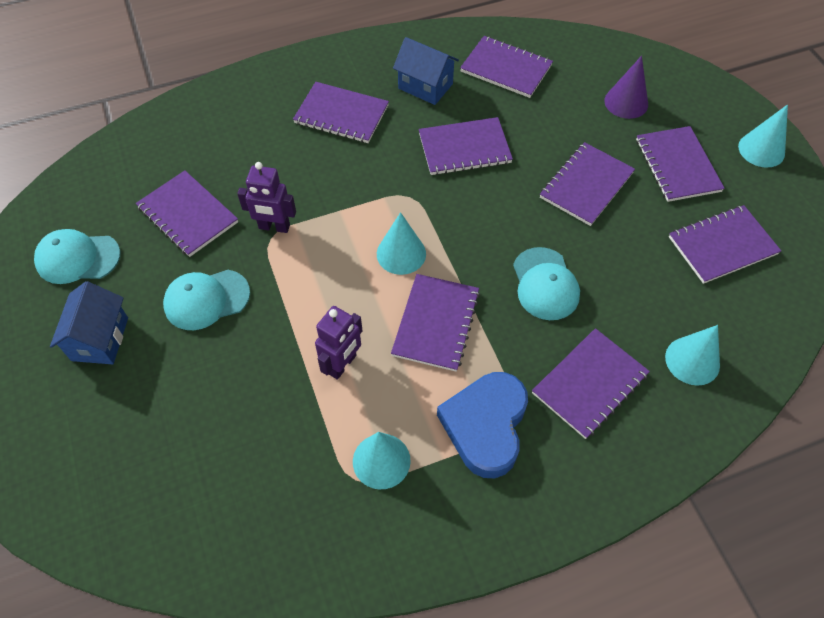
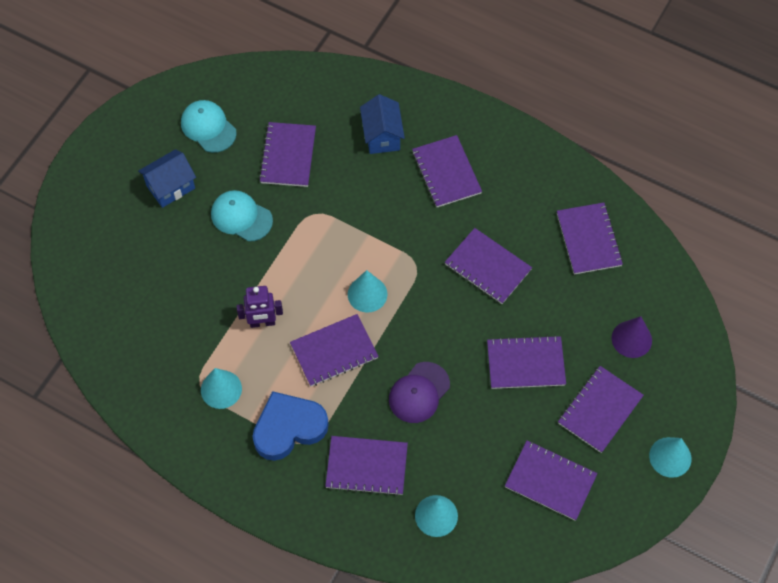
camera: 50 degrees right, 5 degrees up
purple robot [237,162,296,233] -> none
blue house [393,37,459,105] -> blue house moved to [360,94,405,154]
turquoise cap [513,247,580,320] -> purple cap [389,362,450,423]

